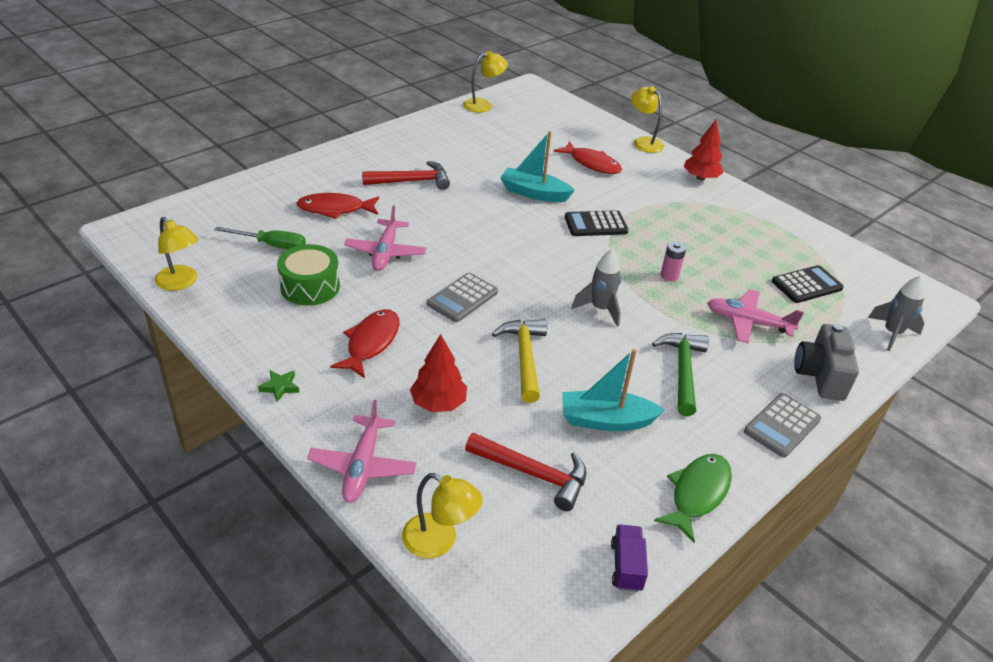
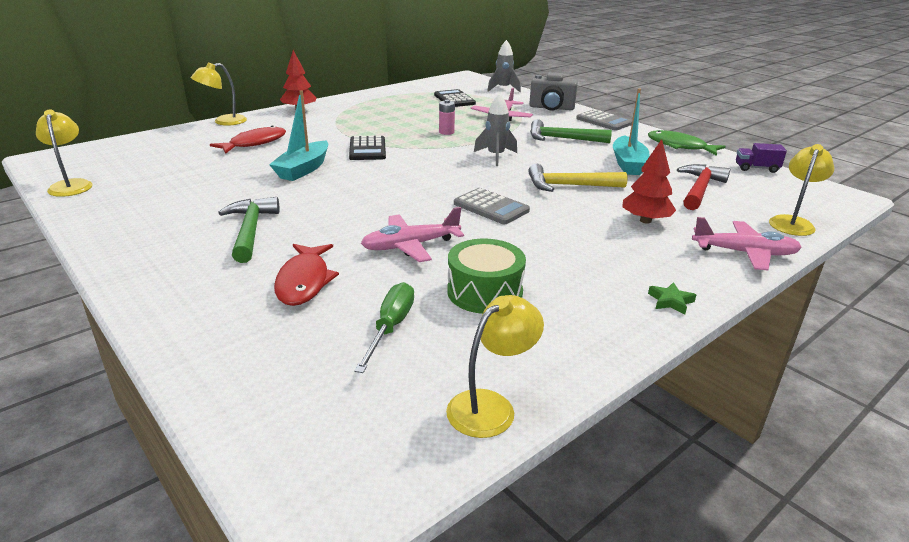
camera: 85 degrees left, 10 degrees down
red fish [330,309,399,378] -> none
pink plane [344,205,427,271] -> pink plane turned 150 degrees clockwise [361,207,464,262]
red hammer [362,161,450,190] -> green hammer [218,197,280,263]

